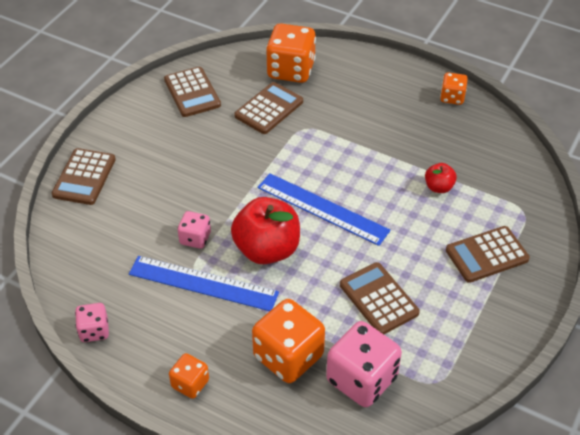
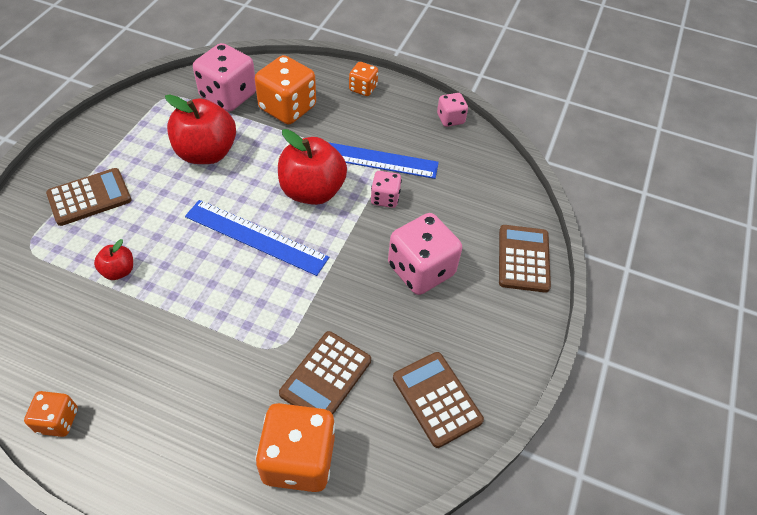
camera: 170 degrees right, 5 degrees up
brown calculator [340,262,420,334] -> red apple [165,94,236,164]
none -> pink dice [388,213,462,295]

